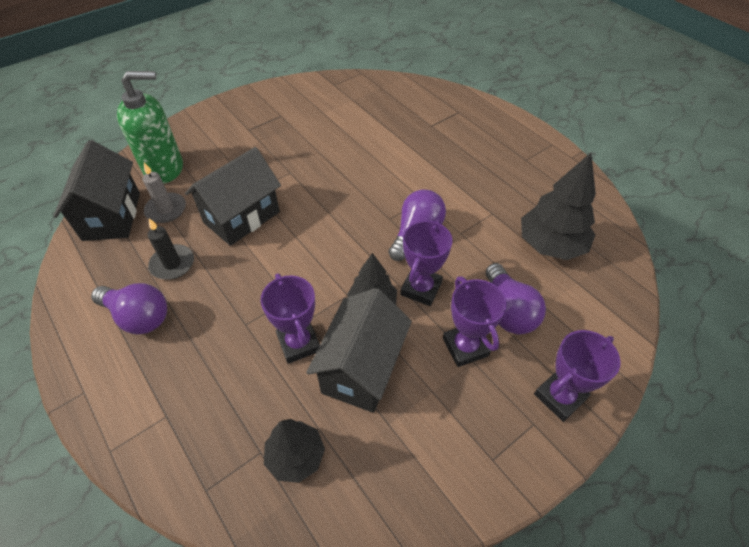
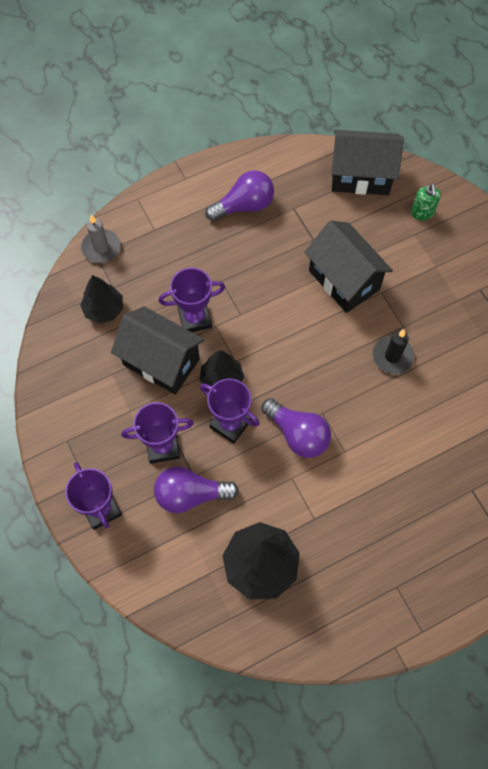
camera: 100 degrees right, 15 degrees up
purple light bulb [91,283,167,334] -> purple light bulb turned 150 degrees counterclockwise [205,170,274,221]
green soap dispenser [117,71,183,184] -> green soap dispenser [411,184,441,220], size x0.47
grey candle [143,163,186,223] -> grey candle moved to [81,215,121,263]
black candle [147,218,194,280] -> black candle moved to [373,329,414,374]

